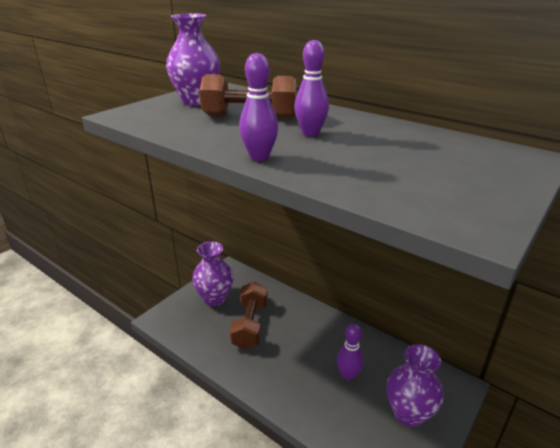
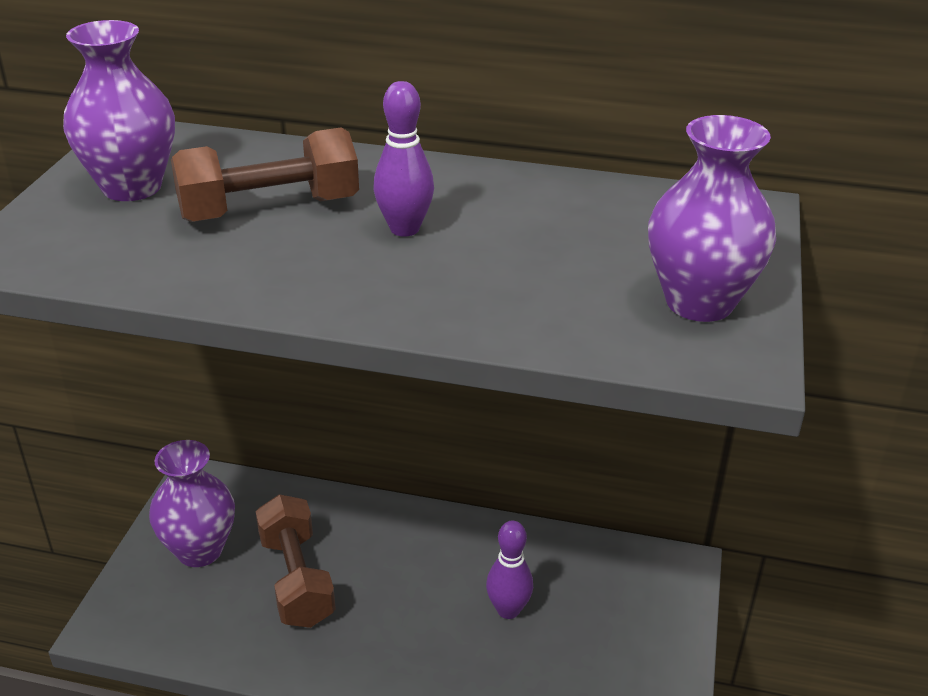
camera: 25 degrees left, 5 degrees up
purple bowling pin [239,53,278,161] -> none
purple vase [387,344,443,427] -> purple vase moved to [648,115,776,322]

